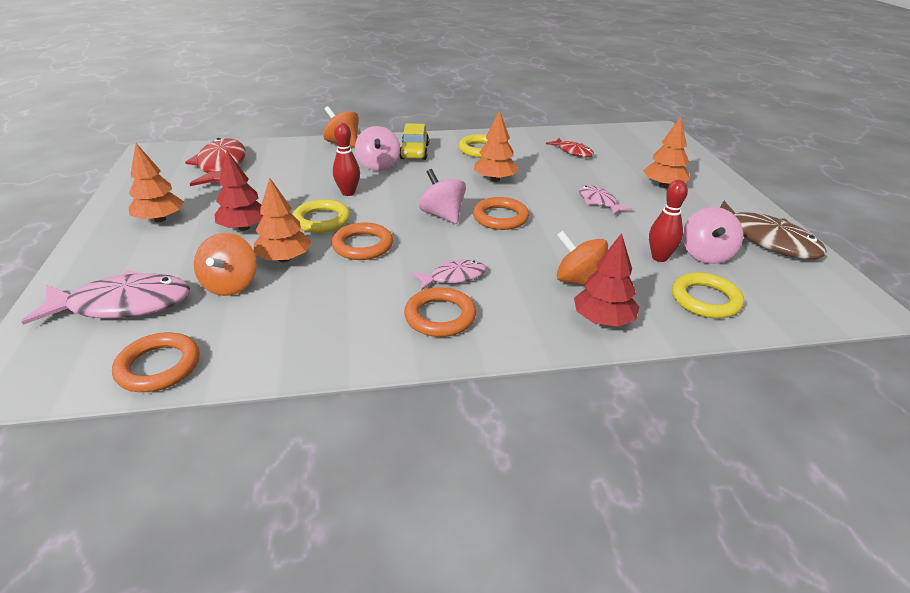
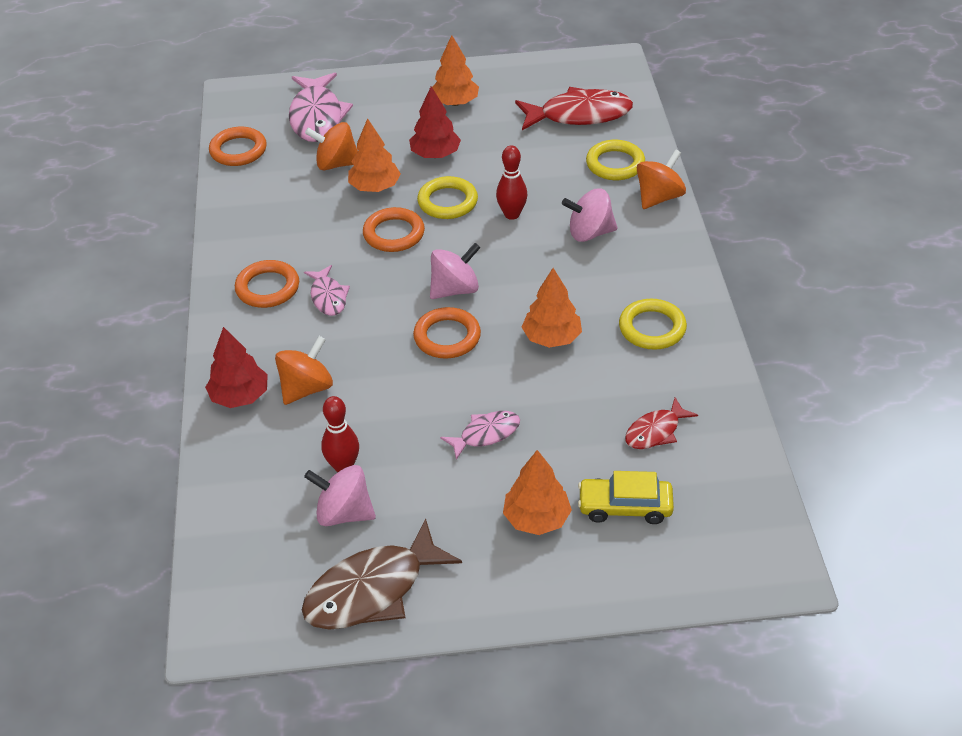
camera: 95 degrees right, 10 degrees up
yellow car [399,123,429,160] -> yellow car moved to [578,471,674,524]
yellow ring [672,272,744,319] -> yellow ring moved to [586,140,645,180]

